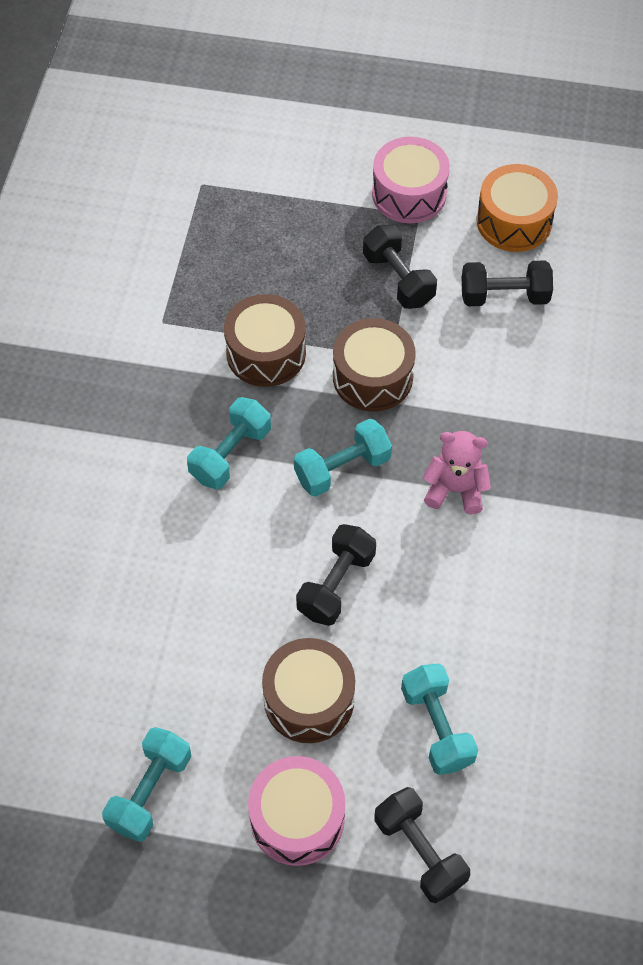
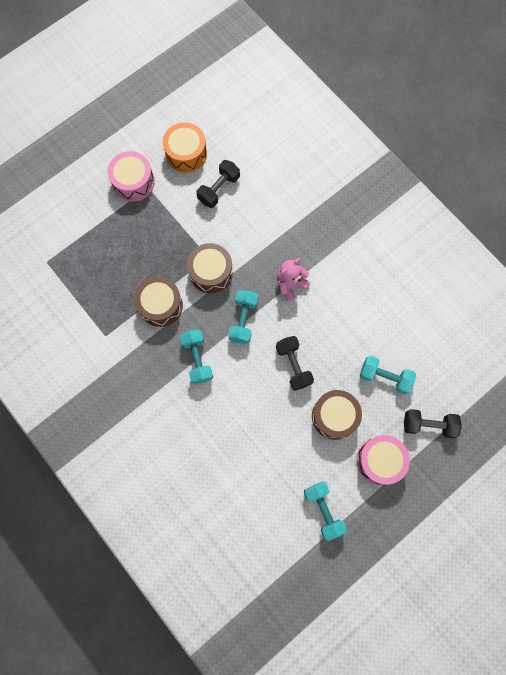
camera: 50 degrees left, 15 degrees up
black dumbbell [363,225,437,309] -> none

